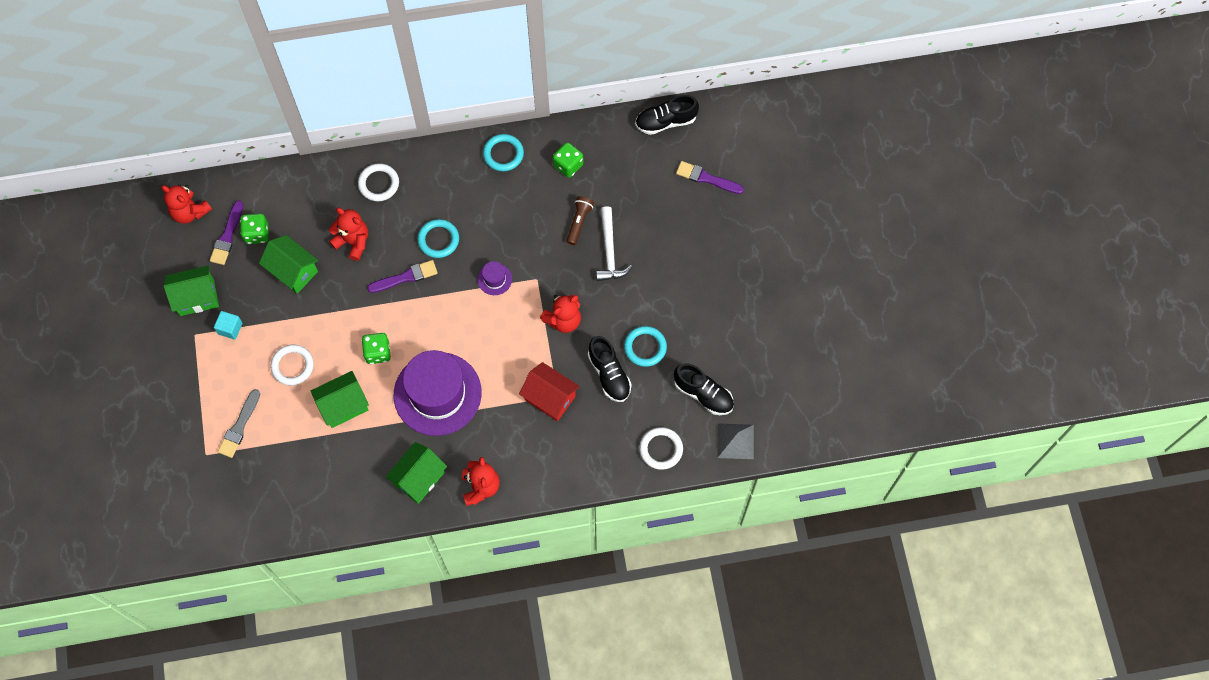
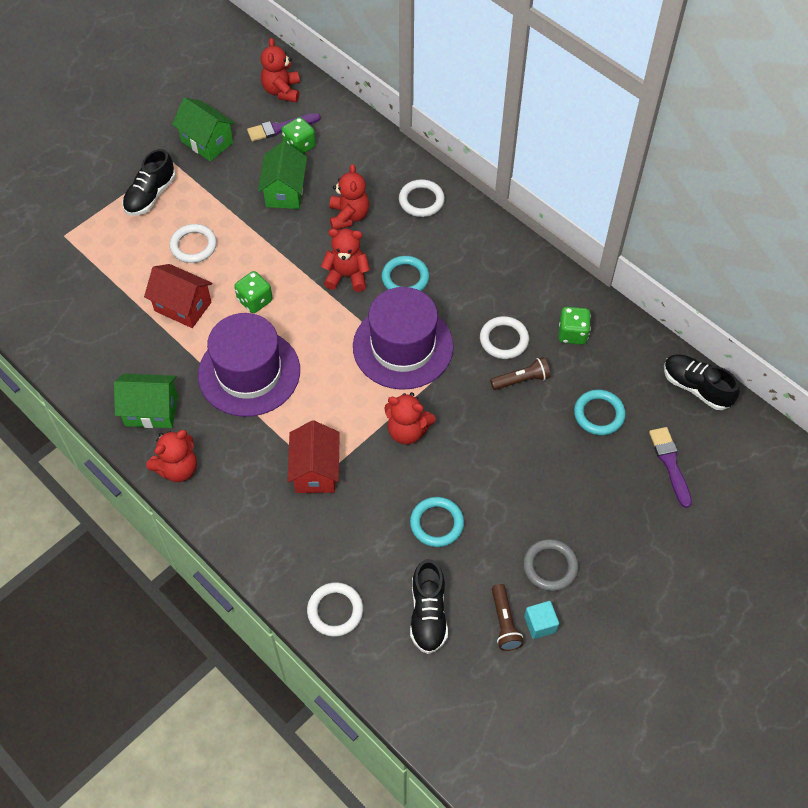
camera: 55 degrees right, 10 degrees down
turquoise cube [214,311,243,340] -> turquoise cube moved to [524,601,559,639]
grey brush [218,389,260,458] -> none
green house [311,371,369,428] -> red house [144,264,213,328]
purple brush [367,260,438,293] -> red teddy bear [321,229,370,292]
purple hat [477,261,512,295] -> purple hat [353,287,454,390], size x2.46
turquoise ring [483,134,524,171] -> turquoise ring moved to [574,390,626,435]
black shoe [588,336,632,402] -> black shoe moved to [122,149,176,216]
white hammer [596,206,632,281] -> none
grey pyramid [717,423,754,459] -> none
none -> white ring [480,316,529,359]
none -> brown flashlight [492,584,524,651]
none -> grey ring [523,539,579,591]

